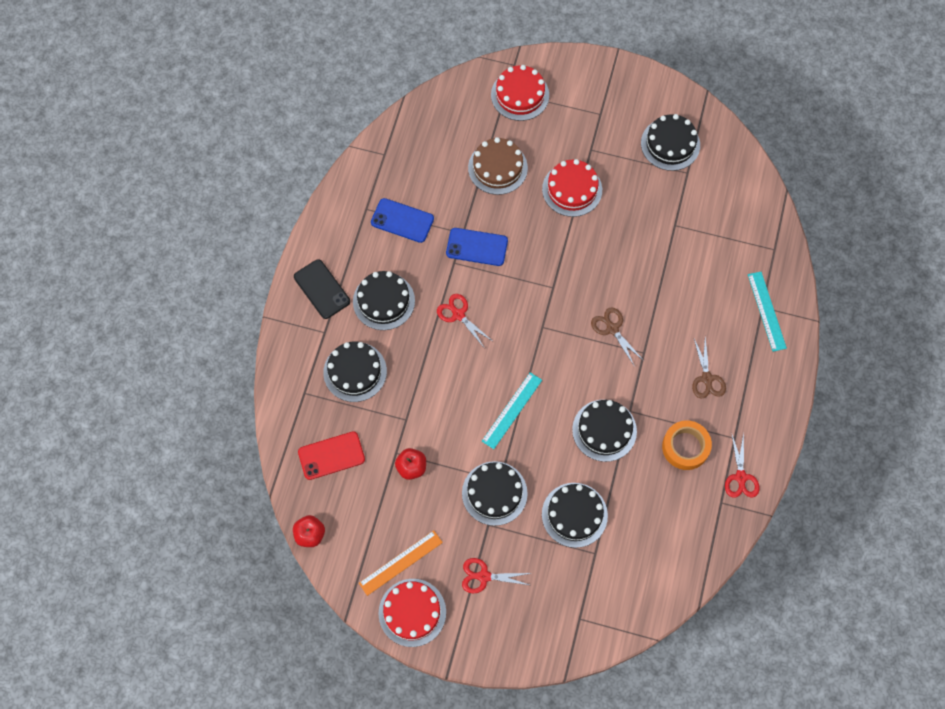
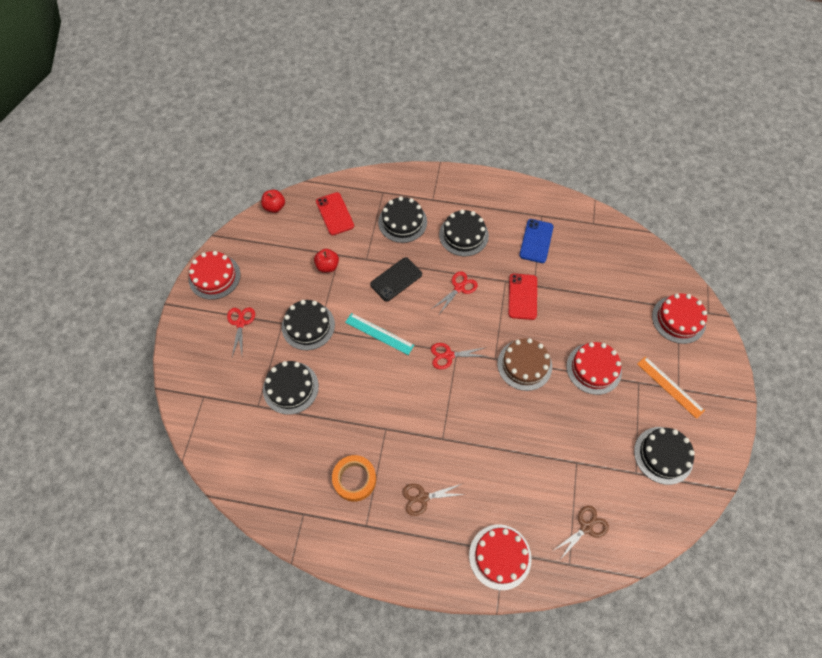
camera: 85 degrees right, 5 degrees down
black phone [294,259,350,319] -> black phone moved to [370,257,422,302]
orange ruler [359,530,443,596] -> orange ruler moved to [637,356,705,419]
blue phone [446,228,508,266] -> red phone [508,274,537,320]
brown cake [468,137,528,195] -> brown cake moved to [497,338,552,391]
black cake [572,400,637,462] -> none
brown scissors [591,307,644,365] -> brown scissors moved to [554,506,609,560]
red scissors [725,433,760,498] -> red scissors moved to [431,343,487,369]
turquoise ruler [748,272,787,352] -> red cake [469,524,532,590]

